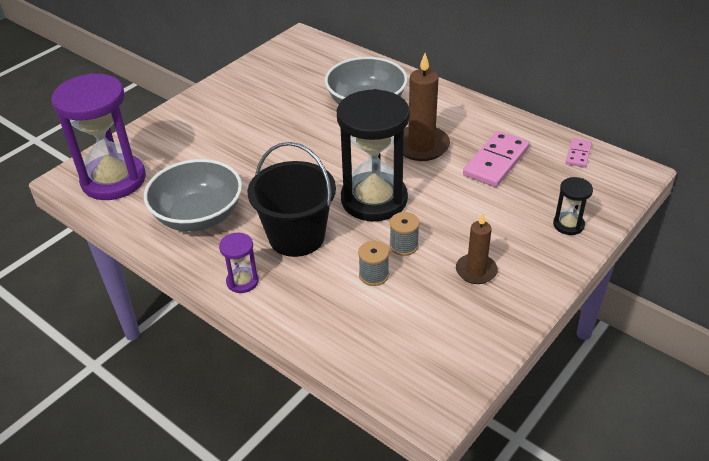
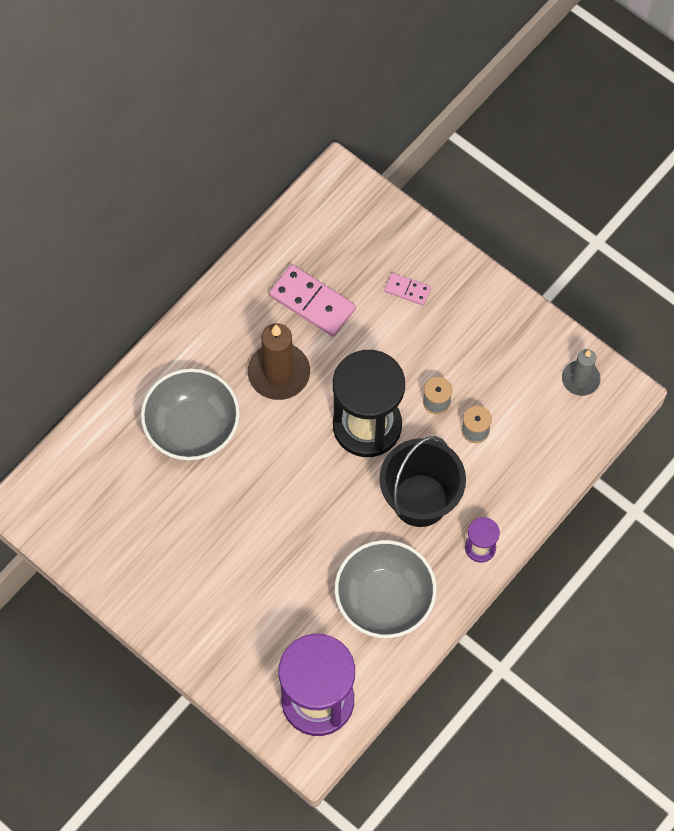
camera: 90 degrees left, 25 degrees up
brown candle [456,213,498,284] -> none
black hourglass [553,177,593,235] -> none
pink domino [566,138,592,168] -> pink domino moved to [385,273,431,306]
none -> grey candle [562,349,601,396]

